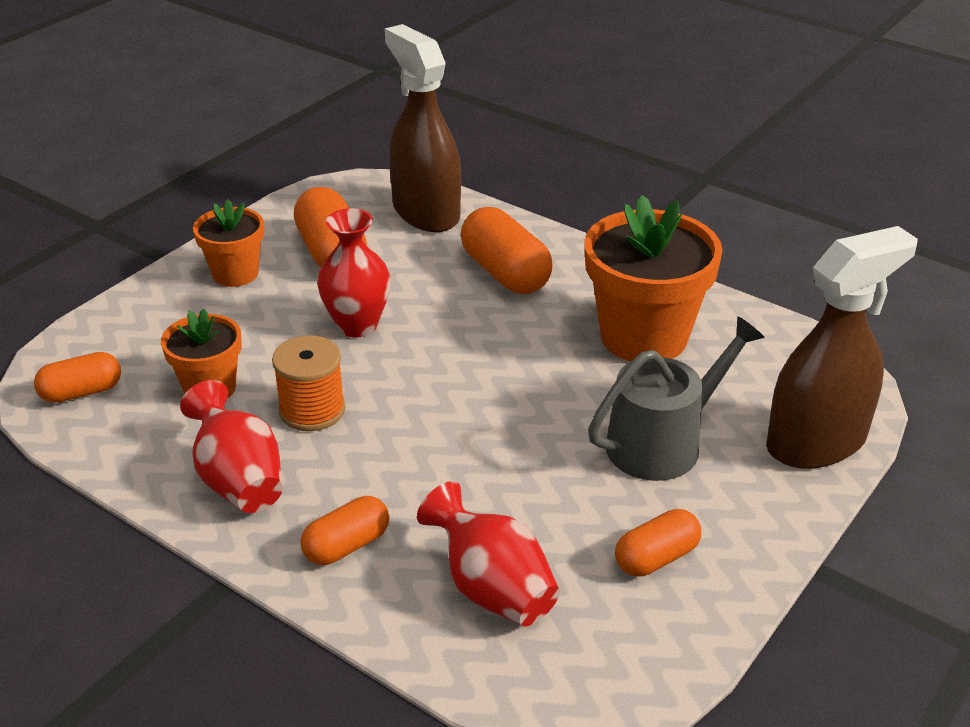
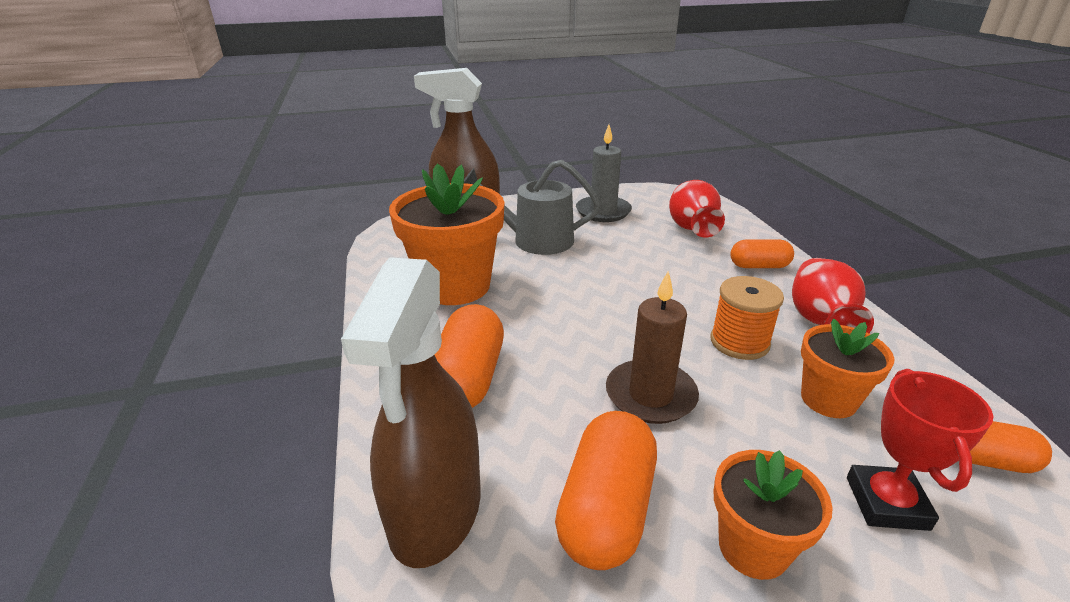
camera: 140 degrees left, 5 degrees down
red vase [317,208,391,337] -> brown candle [606,271,699,424]
orange capsule [615,509,701,577] -> grey candle [576,124,632,222]
none -> red trophy [847,369,994,531]

